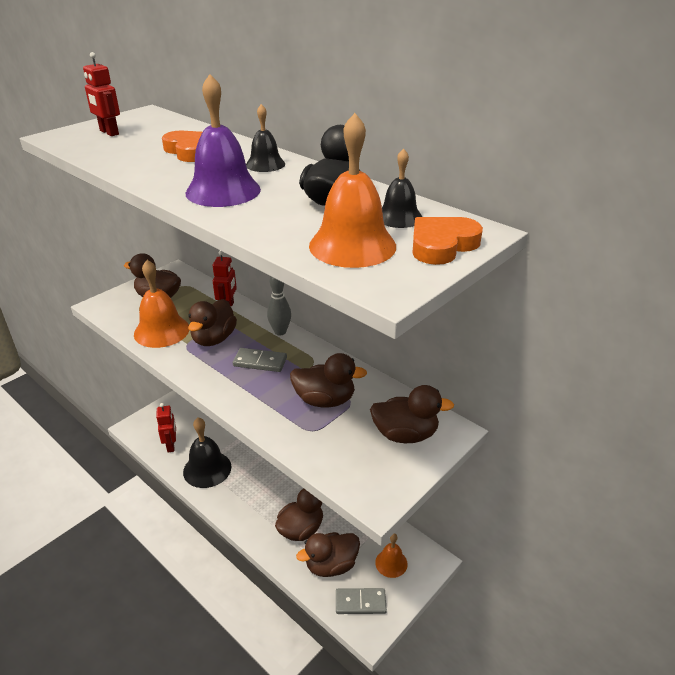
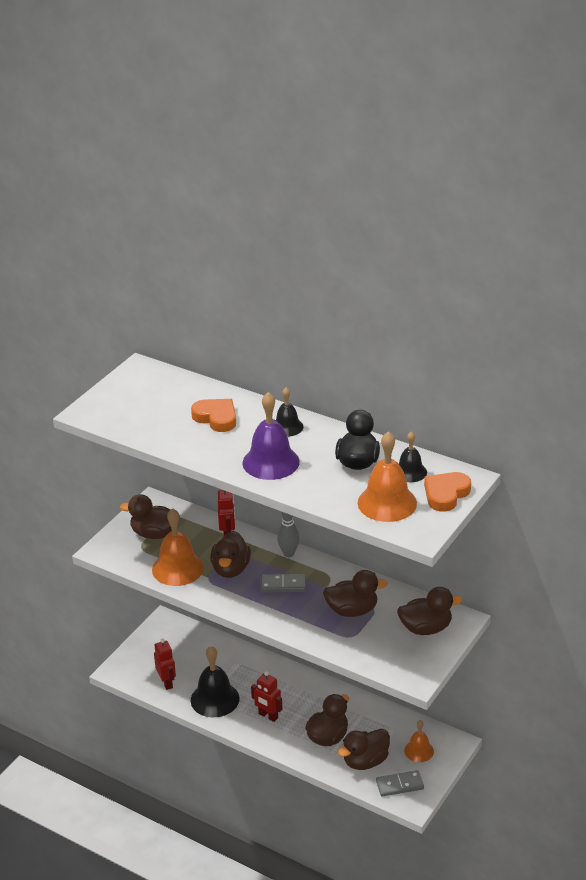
camera: 10 degrees left, 0 degrees up
red robot [83,52,120,136] -> red robot moved to [251,671,282,722]

